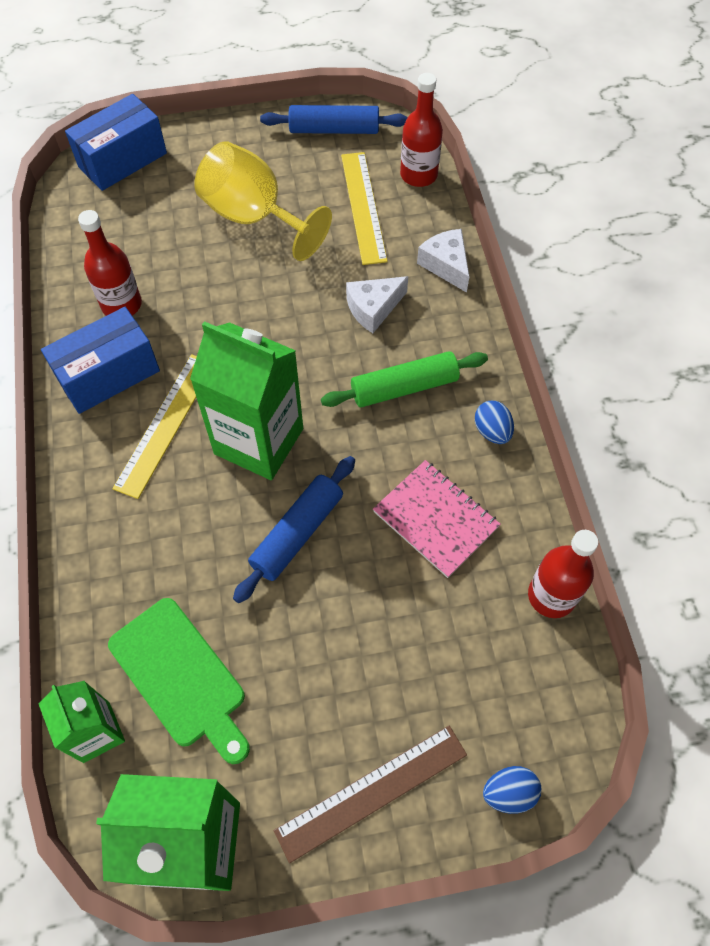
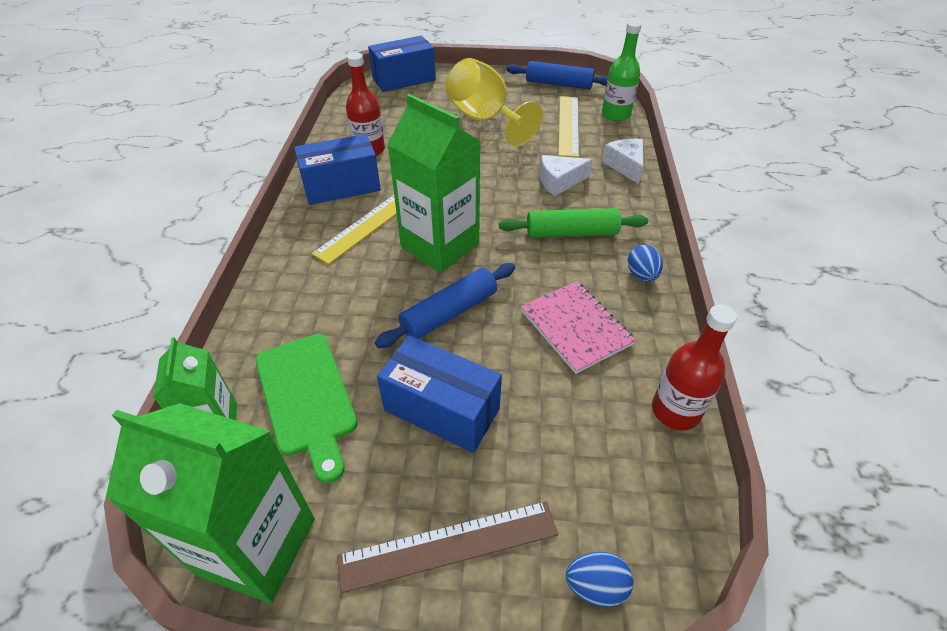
camera: 15 degrees right, 15 degrees down
red bottle [400,73,443,187] -> green bottle [602,21,642,121]
none -> blue box [377,335,502,453]

